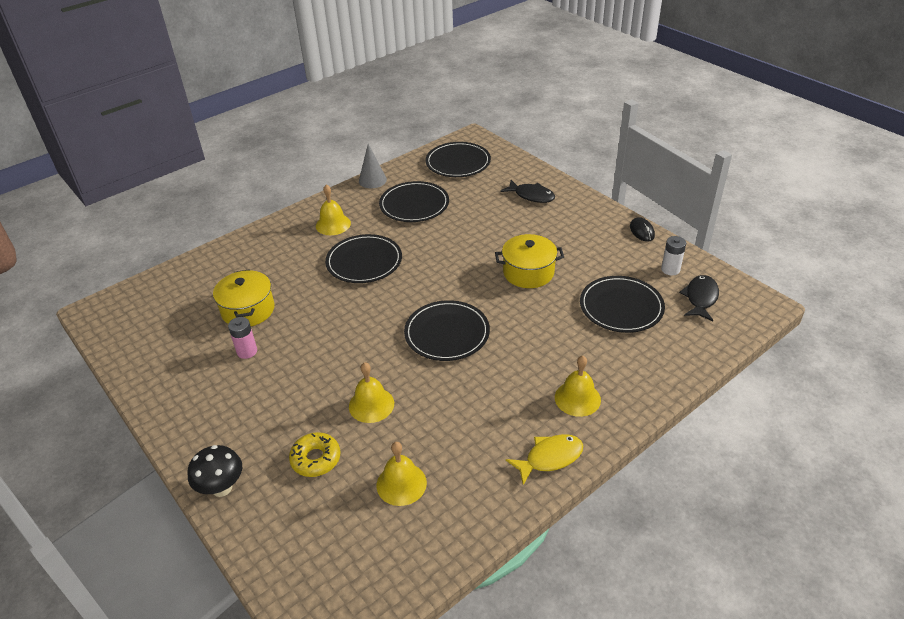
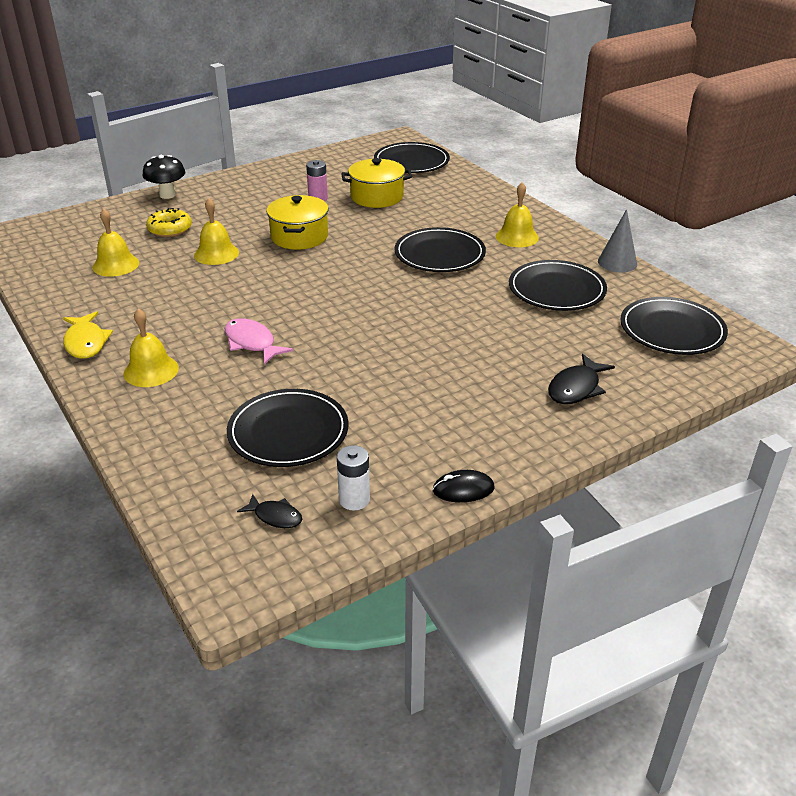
camera: 95 degrees right, 5 degrees down
black plate [404,300,490,361] -> black plate moved to [374,142,450,173]
yellow pot [495,234,564,288] -> yellow pot moved to [266,195,329,250]
black fish [679,275,719,321] -> black fish [237,494,302,528], size x0.63
none -> pink fish [225,318,293,365]

